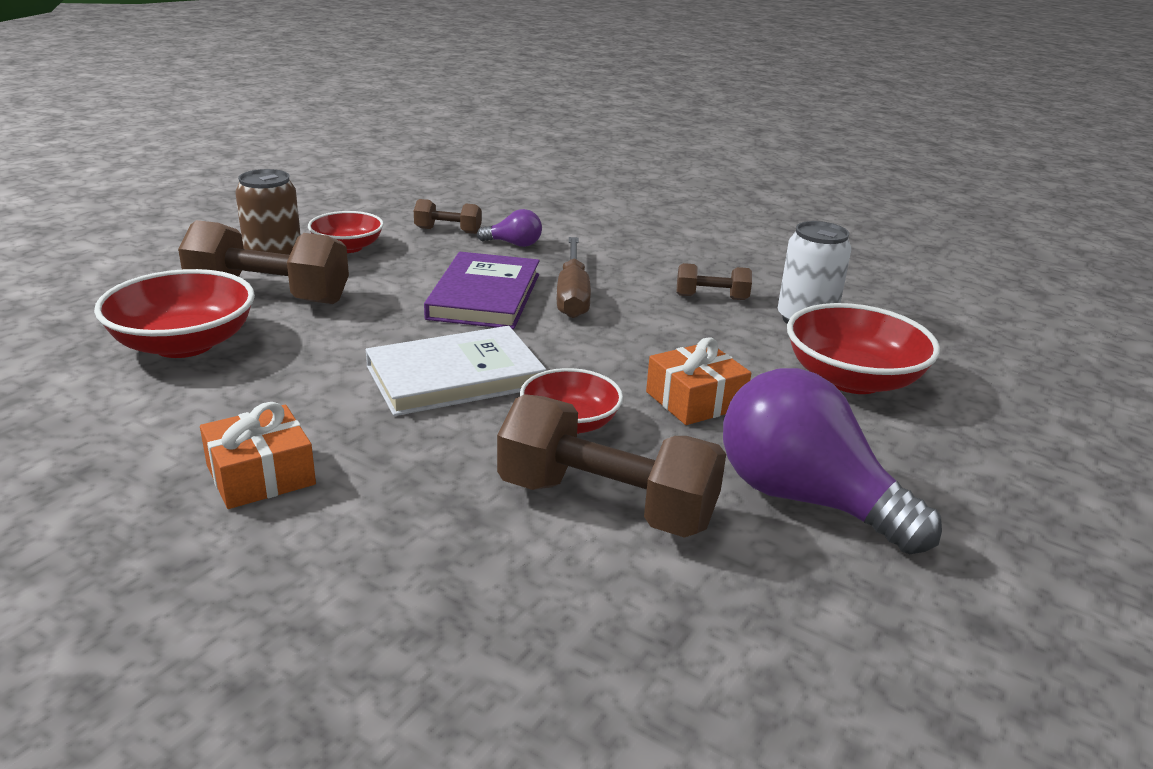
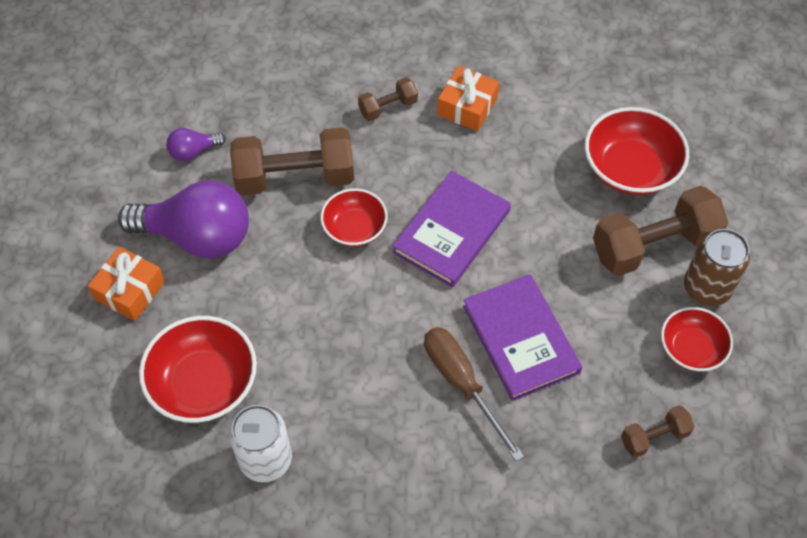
camera: 150 degrees right, 30 degrees up
white book [366,326,546,416] -> purple book [392,171,511,288]
purple light bulb [477,209,542,247] -> purple light bulb moved to [166,128,226,161]
orange gift [646,337,751,425] -> orange gift moved to [88,247,165,321]
brown dumbbell [676,263,752,300] -> brown dumbbell moved to [358,77,418,121]

